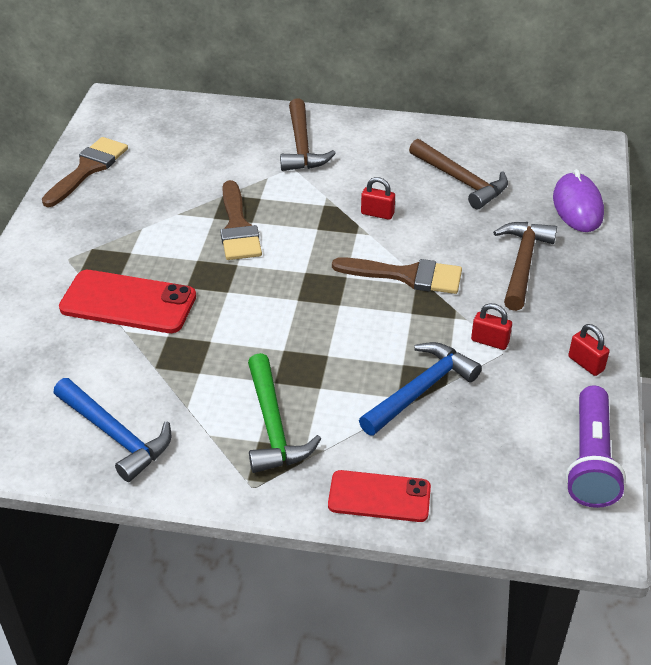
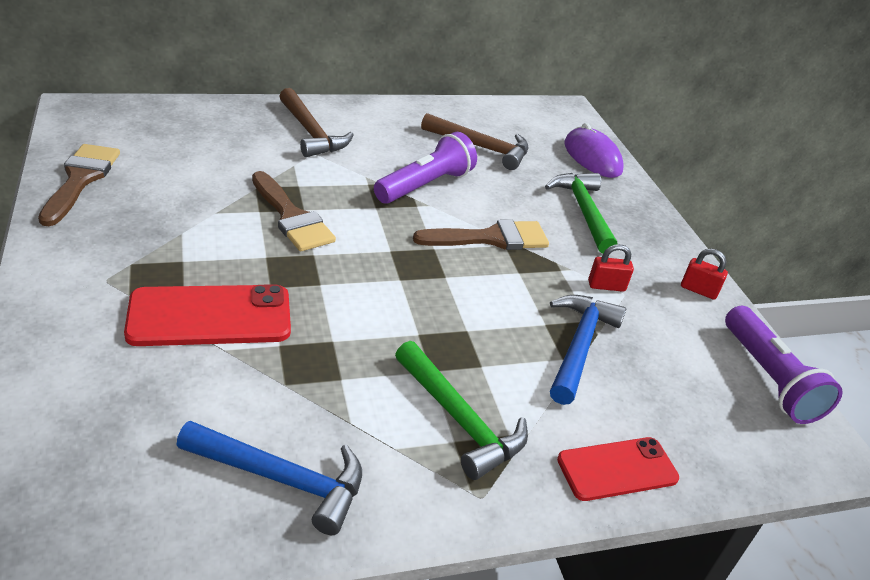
camera: 30 degrees left, 5 degrees down
red padlock [361,177,395,220] -> purple flashlight [374,132,477,204]
brown hammer [493,222,557,311] -> green hammer [545,173,617,254]

